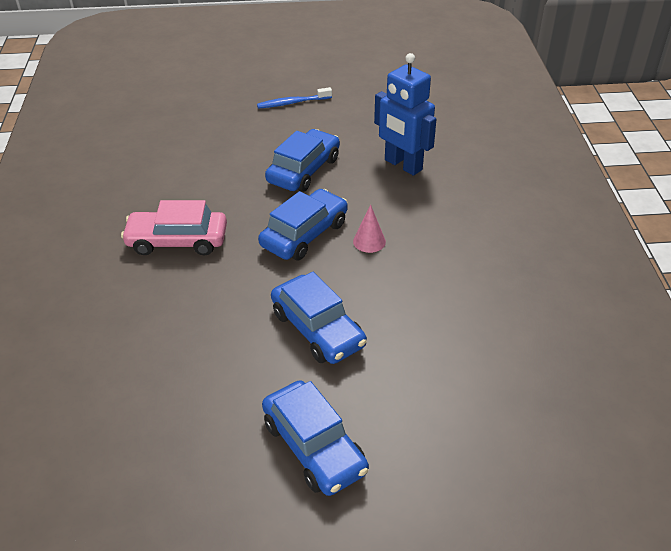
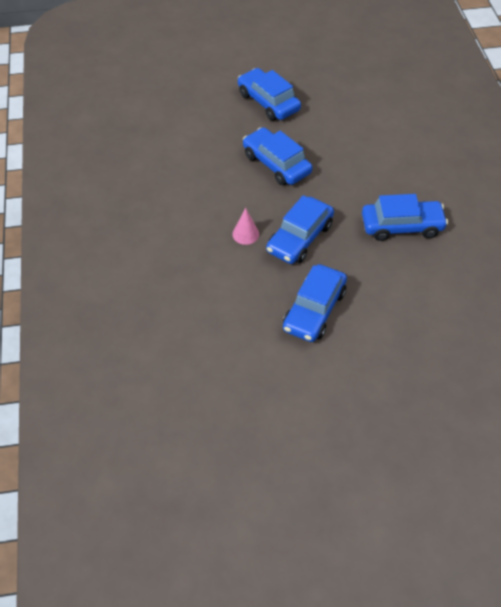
camera: 175 degrees right, 10 degrees up
pink car [121,200,227,255] -> blue car [362,194,448,241]
blue toothbrush [257,87,332,109] -> none
blue robot [374,53,436,176] -> none

